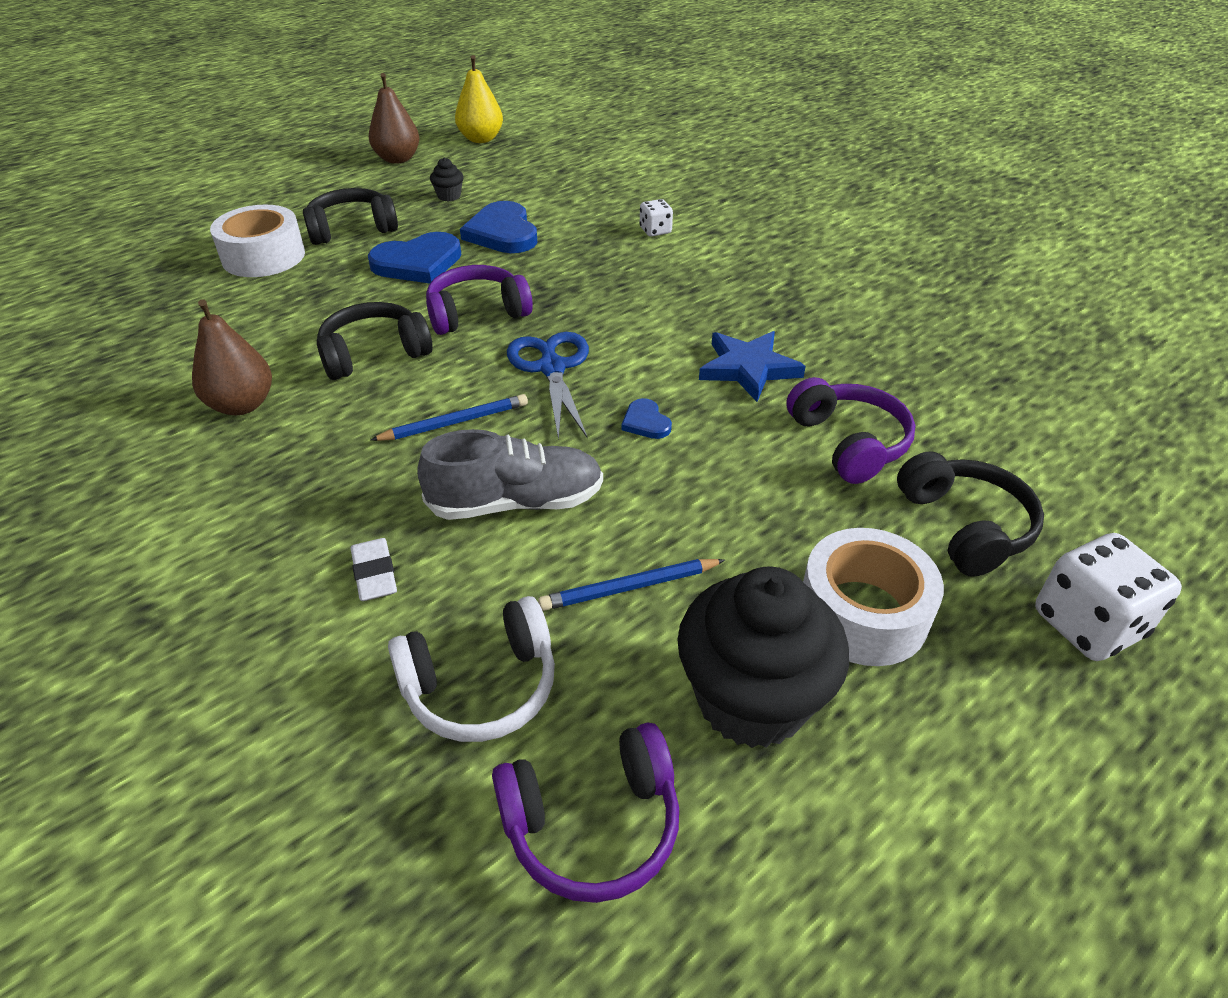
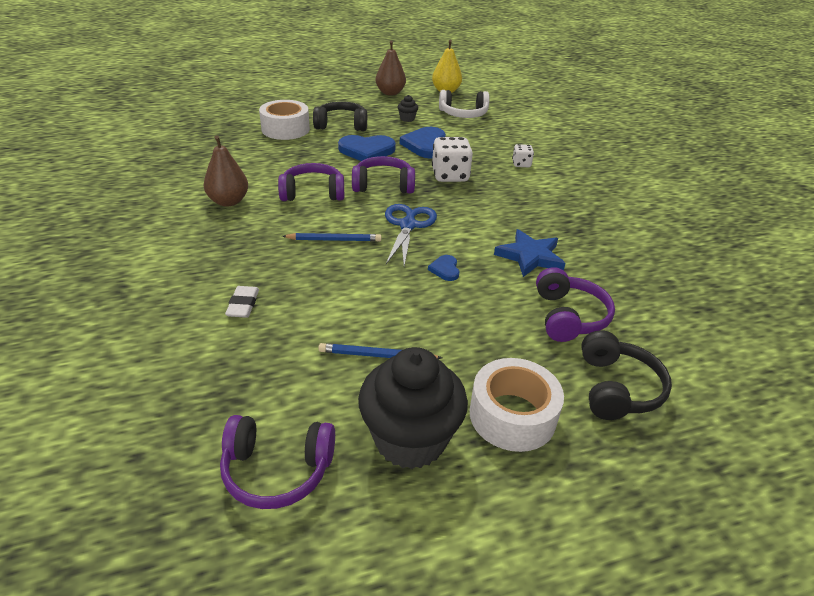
camera: 20 degrees right, 5 degrees down
black headphones [317,302,433,380] -> purple headphones [278,163,344,201]
white headphones [388,596,555,742] -> white headphones moved to [439,90,489,118]
grey shoe [417,429,603,520] -> none
white dice [1035,533,1182,661] -> white dice moved to [432,137,473,182]

